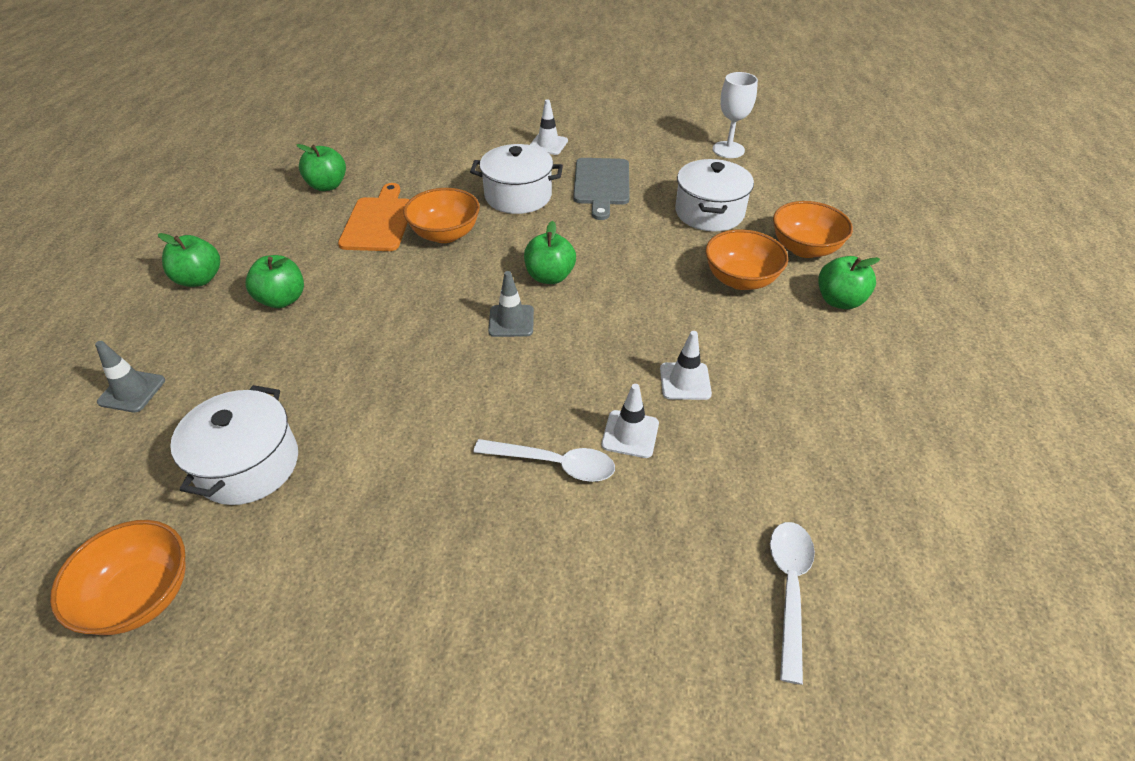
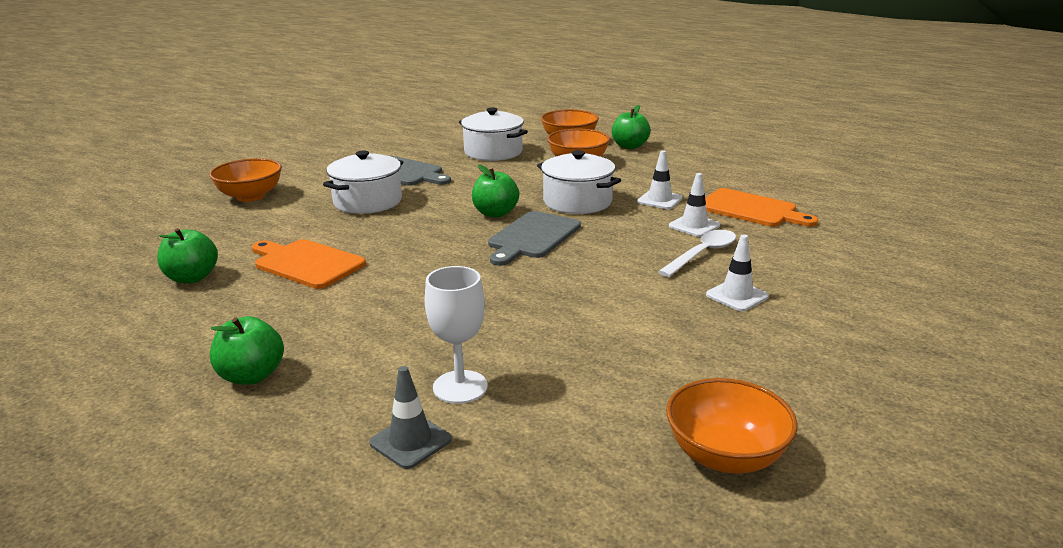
camera: 60 degrees left, 20 degrees down
white pot [170,385,298,505] -> white pot moved to [537,150,621,214]
green apple [246,255,304,308] -> none
orange bowl [403,188,480,243] -> orange bowl moved to [209,158,282,202]
grey traffic cone [488,271,534,337] -> grey cutting board [488,211,581,266]
white traffic cone [530,99,568,155] -> white traffic cone moved to [706,235,769,311]
white goblet [713,72,758,158] -> white goblet moved to [425,266,488,404]
white spoon [770,522,815,685] -> none
none -> orange cutting board [705,188,818,227]

